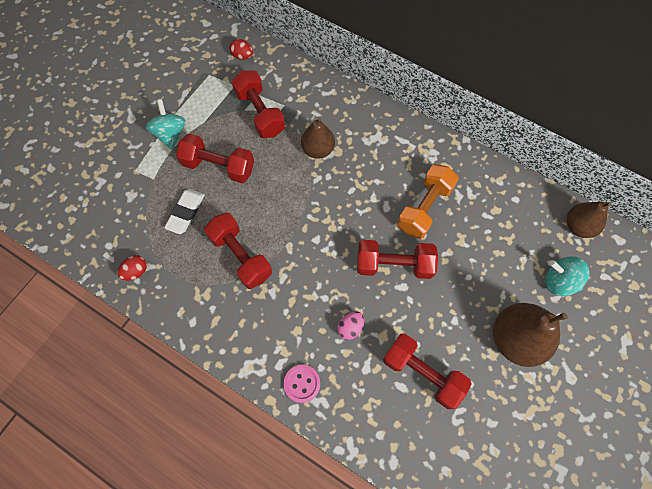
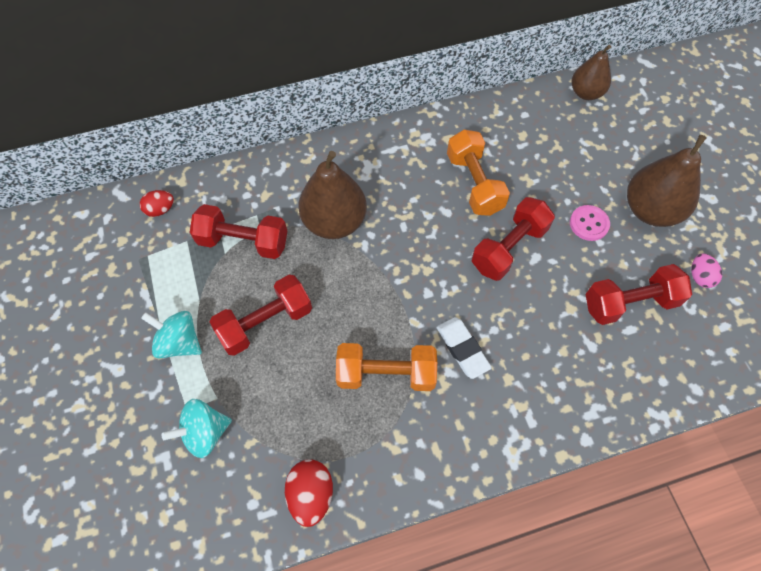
camera: 50 degrees left, 5 degrees down
red egg [117,255,147,281] -> red egg [285,459,333,527], size x1.52
white eraser [164,189,205,234] -> white eraser moved to [436,317,492,379]
red dumbbell [204,213,272,289] -> orange dumbbell [336,343,437,391]
pink button [283,365,320,403] -> pink button moved to [570,205,610,241]
brown pear [301,118,335,159] -> brown pear [298,151,367,239], size x1.57
pink egg [337,311,364,340] -> pink egg moved to [691,254,722,288]
turquoise spinning top [545,256,589,296] -> turquoise spinning top moved to [162,399,232,458]

